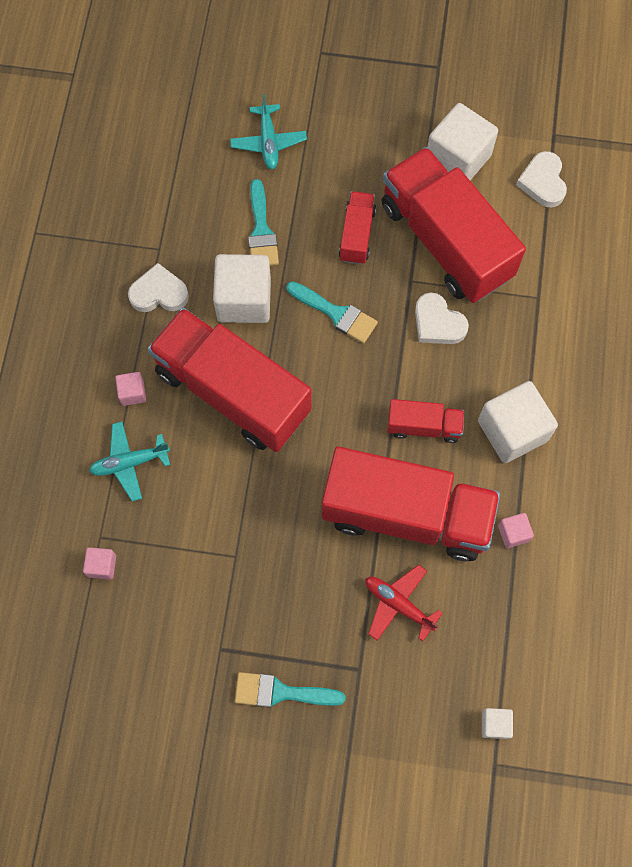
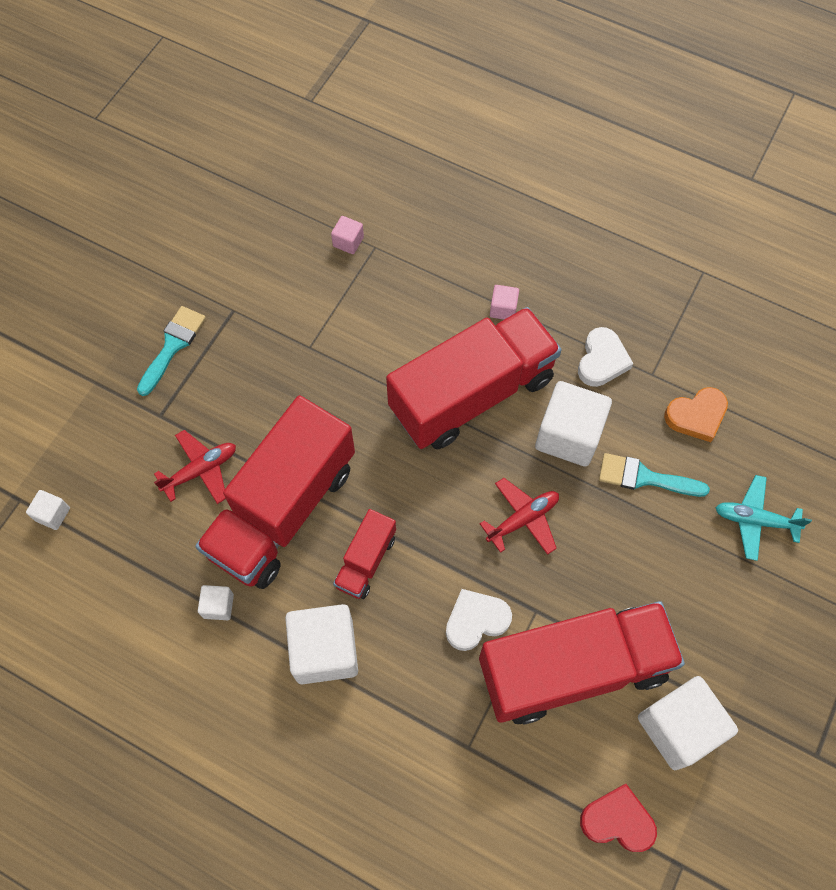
camera: 110 degrees right, 5 degrees down
turquoise plane [89,421,170,501] -> none
turquoise brush [286,281,378,344] -> red plane [480,478,559,555]
red truck [339,191,376,265] -> none
pink cube [498,513,534,548] -> white cube [198,585,234,620]
white heart [516,151,567,207] -> red heart [580,784,657,852]
none -> orange heart [664,387,728,442]

